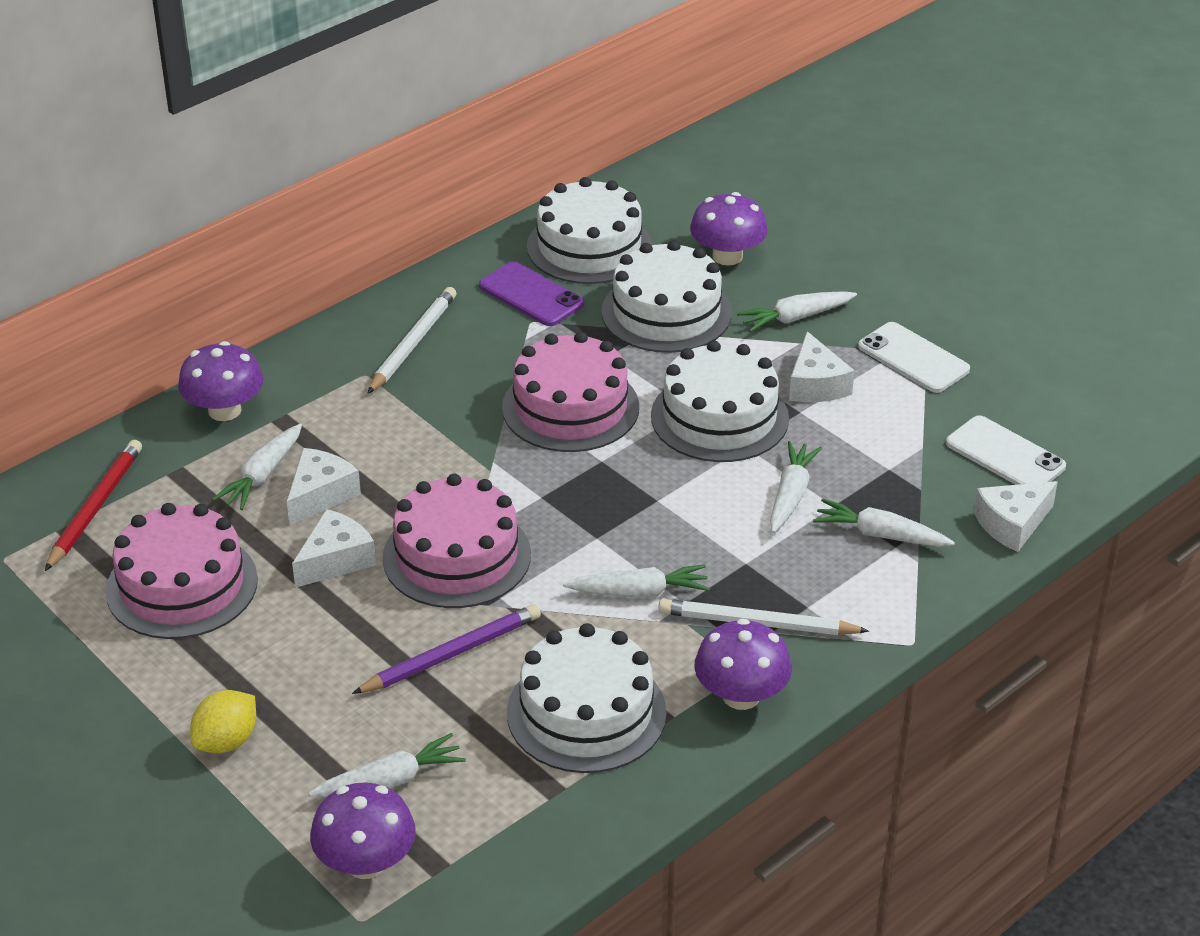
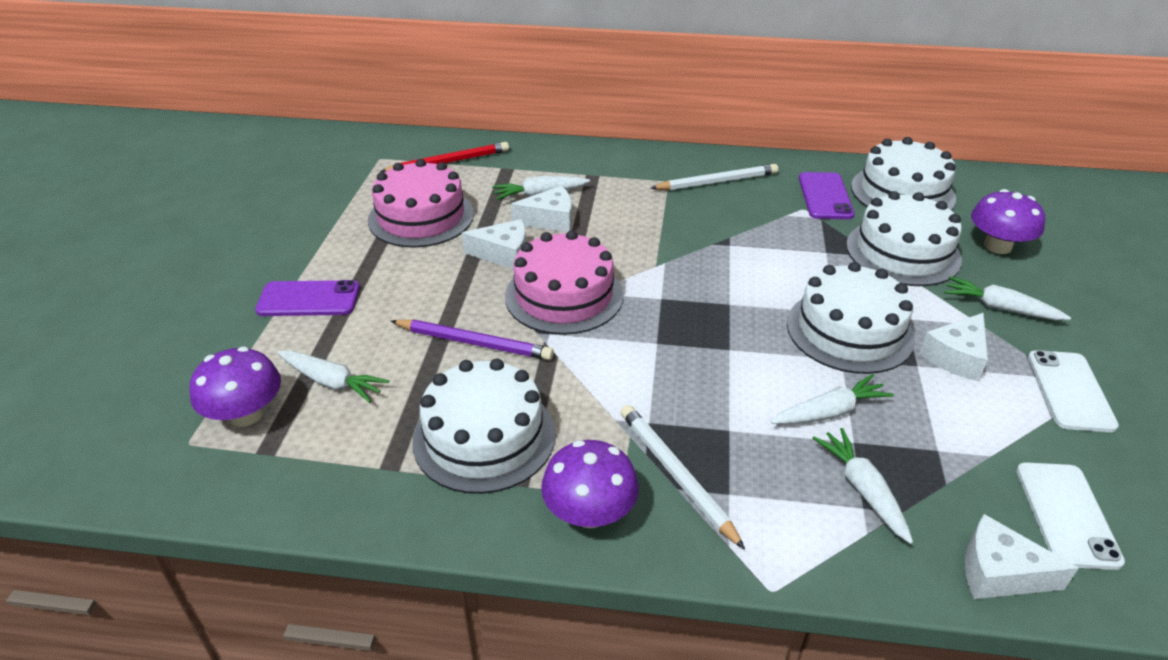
camera: 50 degrees right, 0 degrees up
purple mushroom [178,341,264,421] -> none
yellow lemon [190,690,256,753] -> purple phone [255,280,360,316]
pink cake [502,332,639,452] -> none
white carrot [563,564,710,598] -> none

